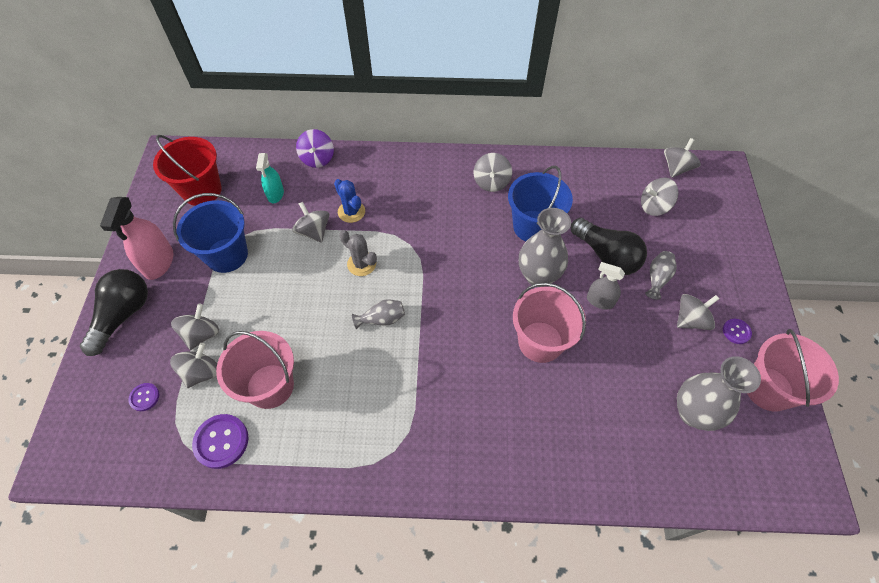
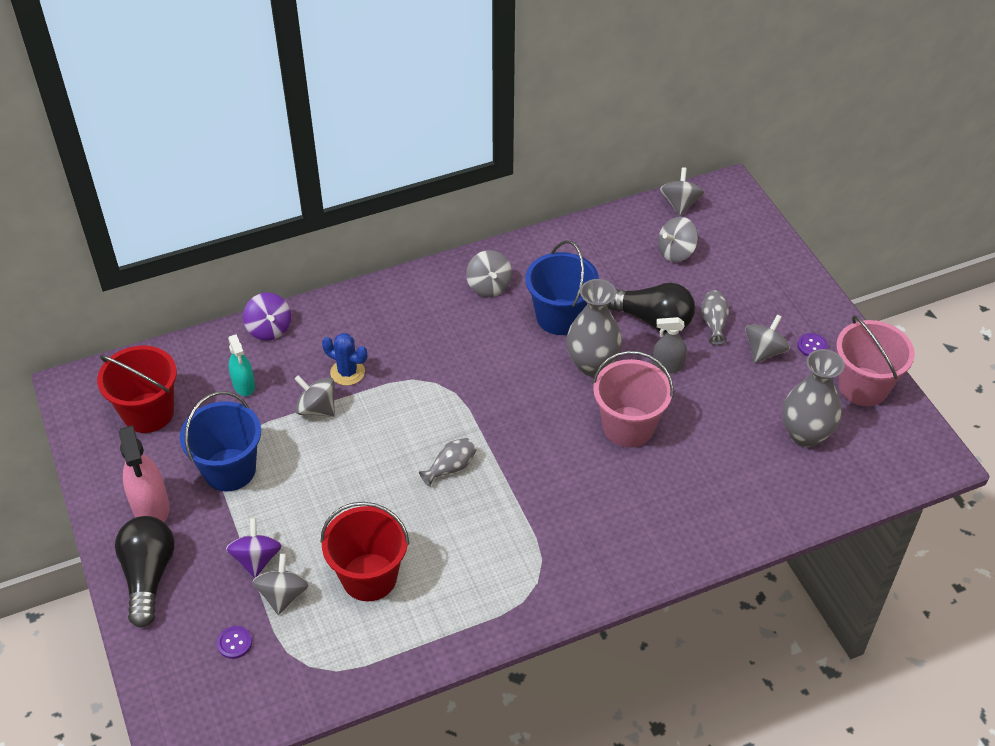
camera: 25 degrees left, 10 degrees down
grey spinning top [171,304,219,350] -> purple spinning top [226,518,282,578]
purple button [192,414,248,469] -> none
pink bucket [216,331,294,409] -> red bucket [320,502,409,601]
grey cactus [339,230,377,276] -> none

